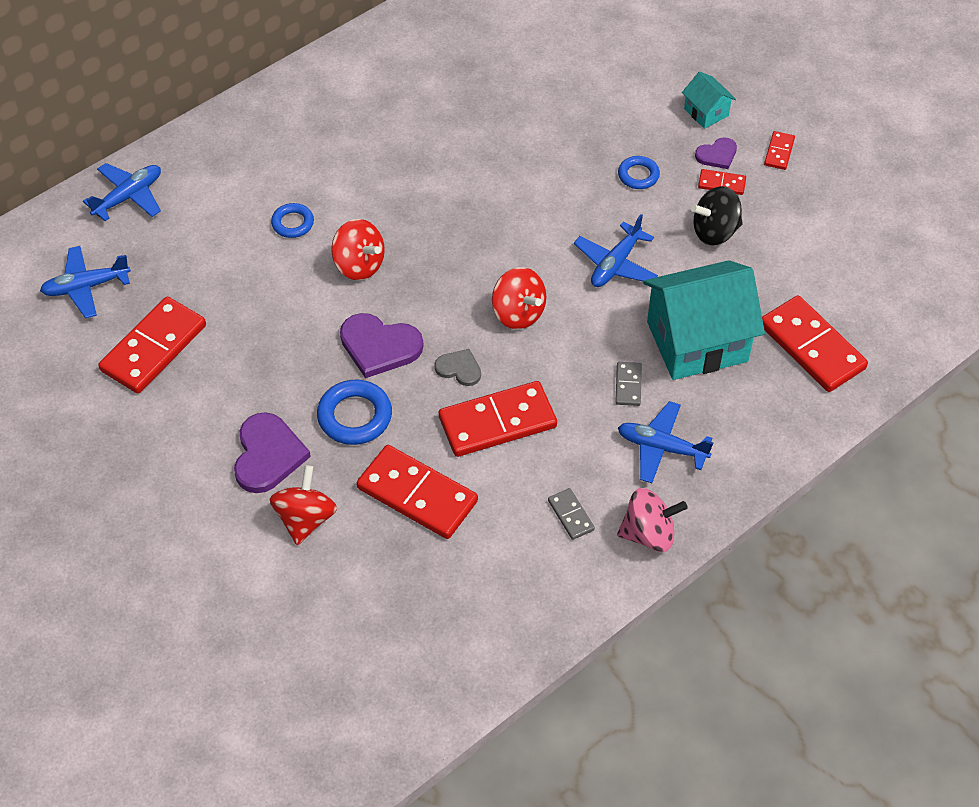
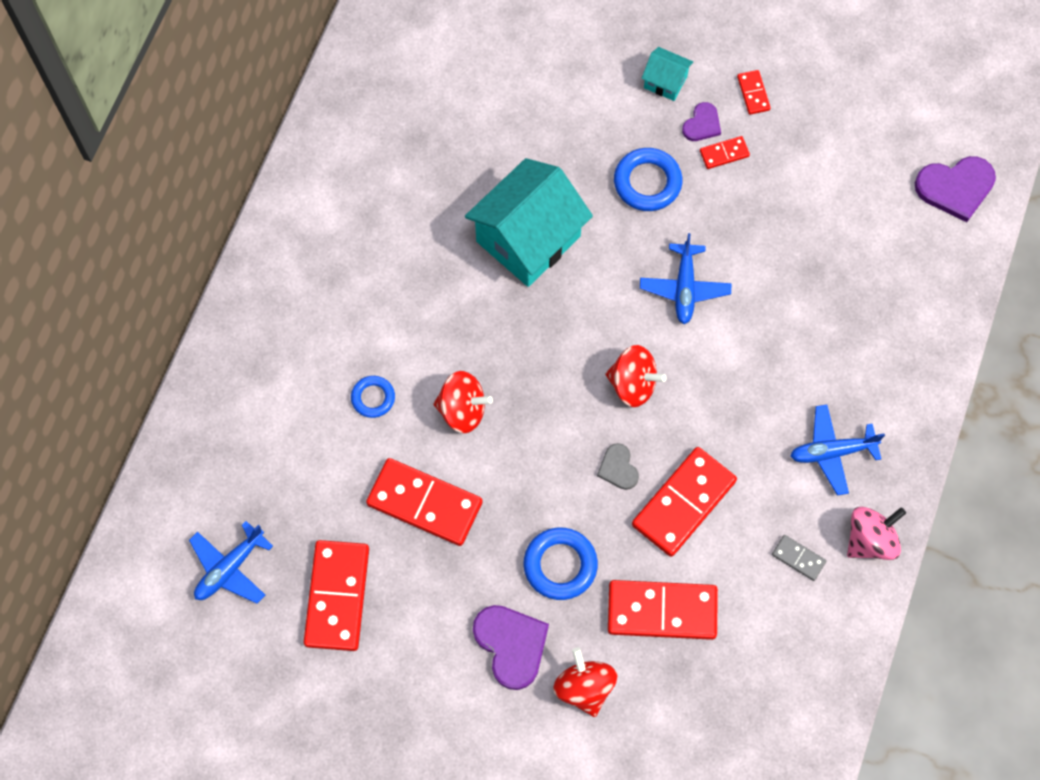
camera: 30 degrees left, 15 degrees up
blue plane [83,163,161,221] -> none
purple heart [340,313,424,378] -> purple heart moved to [915,156,996,222]
grey heart [435,349,481,386] -> grey heart turned 105 degrees counterclockwise [597,443,639,490]
grey domino [615,362,642,406] -> none
blue ring [618,156,660,189] -> blue ring [614,148,682,211], size x1.62
turquoise house [643,260,765,380] -> turquoise house moved to [465,158,593,287]
black spinning top [691,186,743,245] -> none
red domino [762,295,868,392] -> red domino moved to [366,458,483,546]

